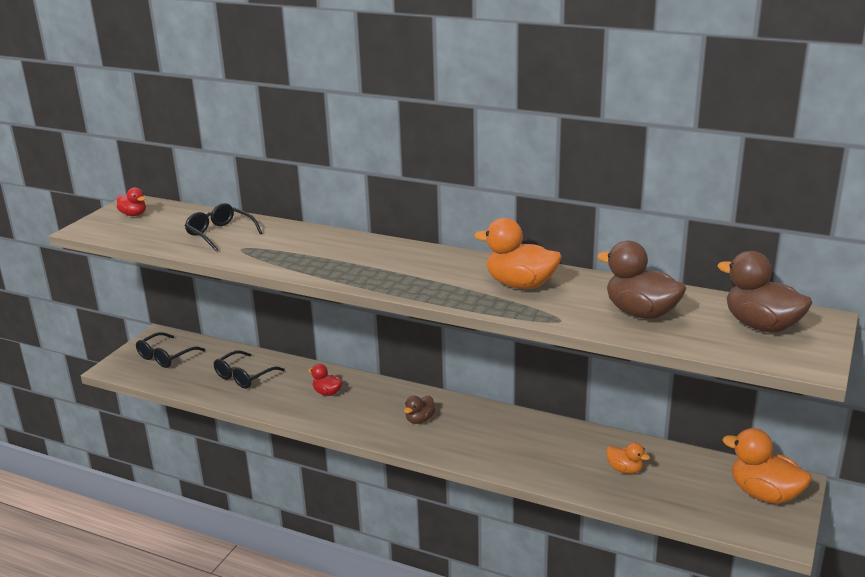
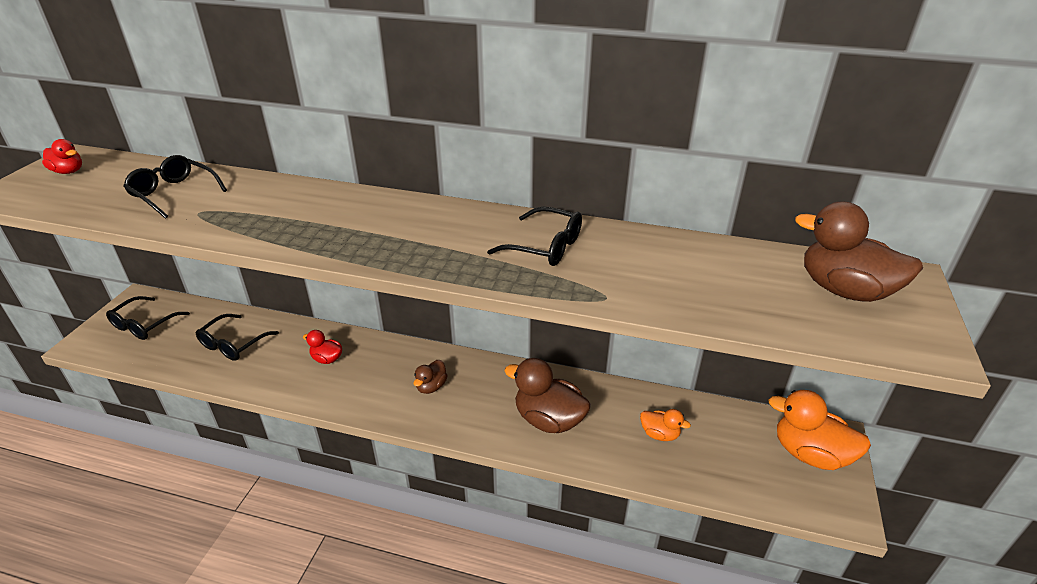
camera: 10 degrees left, 10 degrees up
orange duck [474,218,561,289] -> black glasses [487,207,582,266]
brown duck [597,241,687,319] -> brown duck moved to [504,358,591,433]

